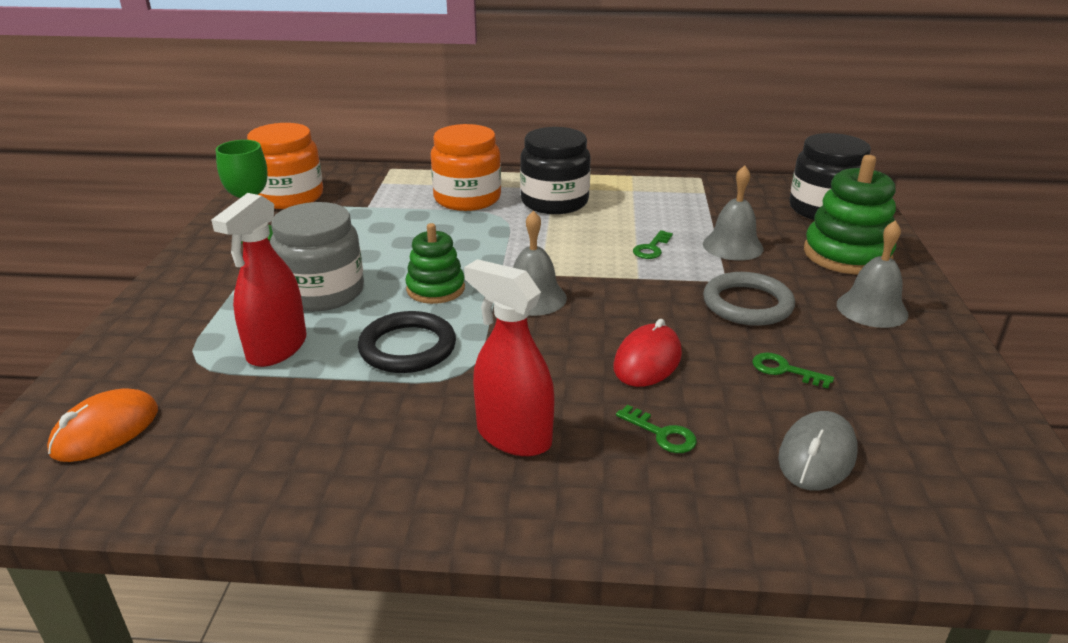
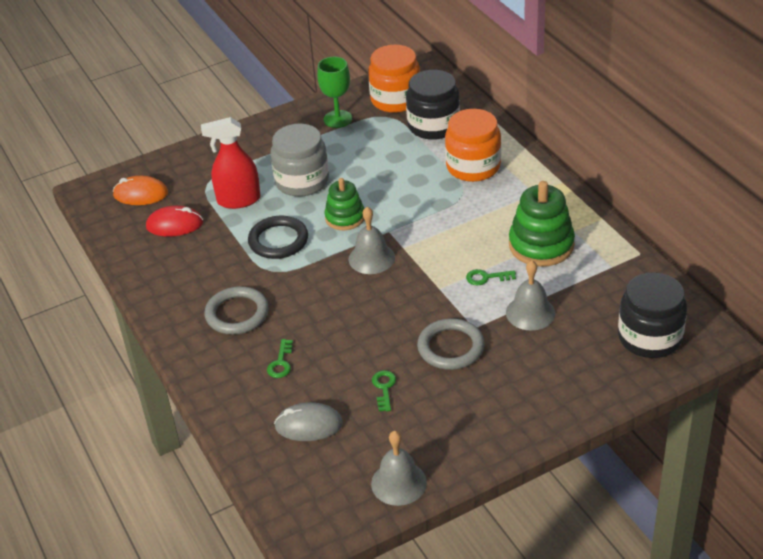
camera: 60 degrees right, 10 degrees up
red spray bottle [464,259,555,456] -> grey ring [204,286,269,334]
black jar [520,127,591,214] -> black jar moved to [406,70,460,140]
red mouse [614,319,682,387] -> red mouse moved to [146,205,203,237]
green stacking toy [804,155,896,274] -> green stacking toy moved to [509,181,575,267]
grey bell [837,220,909,328] -> grey bell moved to [371,431,427,506]

